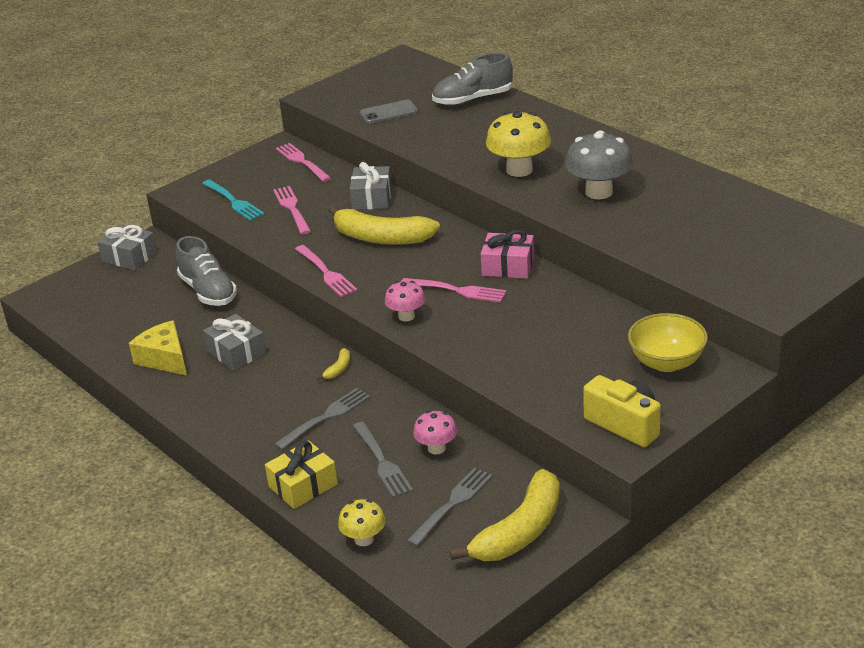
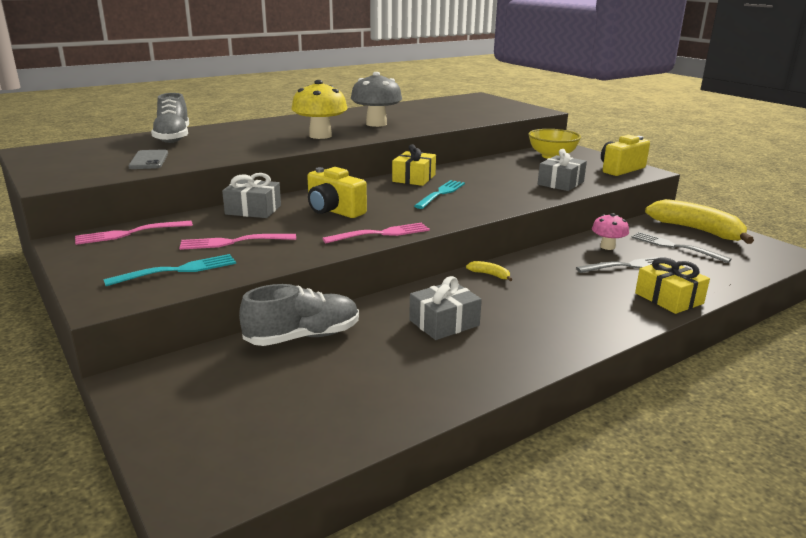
camera: 85 degrees left, 10 degrees down
grey gift [97,224,157,270] -> grey gift moved to [538,149,587,191]
yellow cheese [129,320,187,375] -> none
grey fork [274,388,370,450] -> none
yellow banana [328,205,440,245] -> yellow camera [307,167,367,218]
yellow mushroom [338,499,386,546] -> none
pink mushroom [385,281,426,321] -> none
pink fork [402,278,507,303] -> turquoise fork [414,180,465,209]
pink gift [481,230,534,279] -> yellow gift [392,144,436,186]

